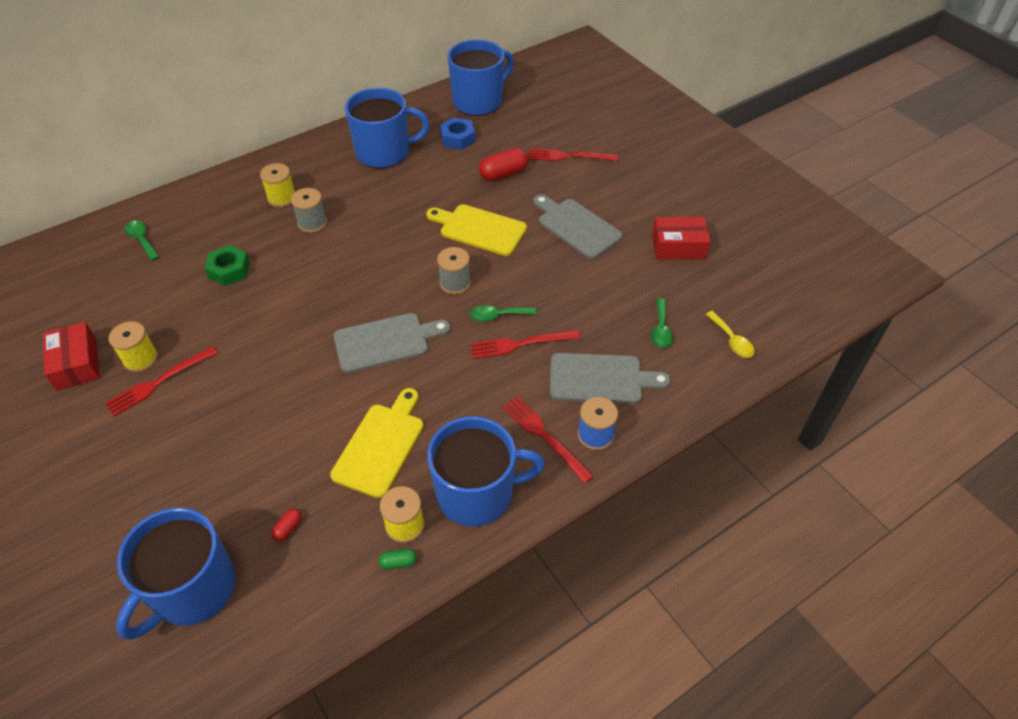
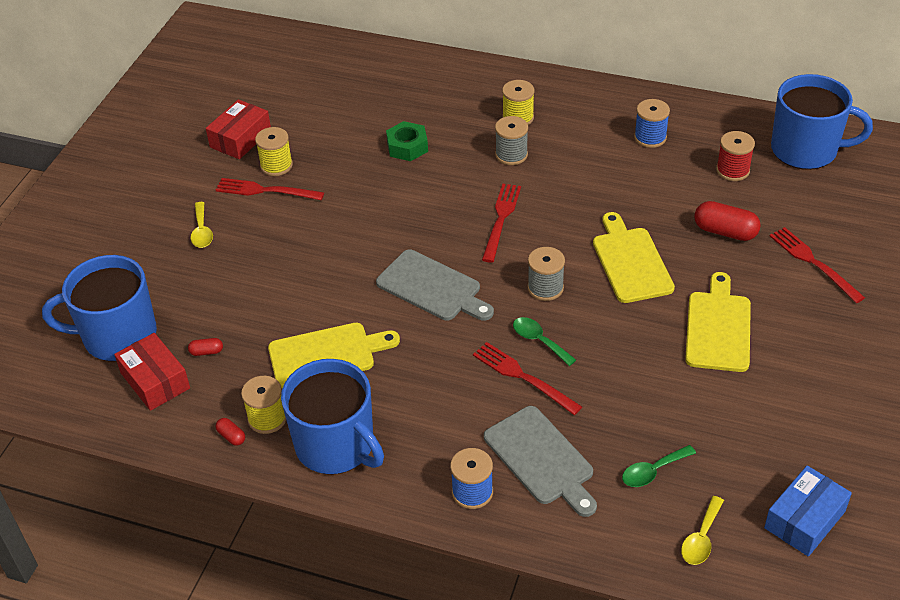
camera: 55 degrees right, 5 degrees down
green spoon [124,221,160,261] -> none
blue mug [345,88,430,169] -> blue spool [634,99,670,148]
green capsule [379,549,417,569] -> red capsule [216,418,245,446]
blue nut [440,117,475,150] -> red spool [716,131,755,181]
red fork [503,396,594,484] -> red fork moved to [482,184,521,263]
grey cutting board [533,195,623,259] -> yellow cutting board [685,272,751,372]
red box [652,217,711,259] -> red box moved to [114,333,190,411]
none -> yellow spoon [191,202,213,248]
none -> blue box [764,466,852,557]

